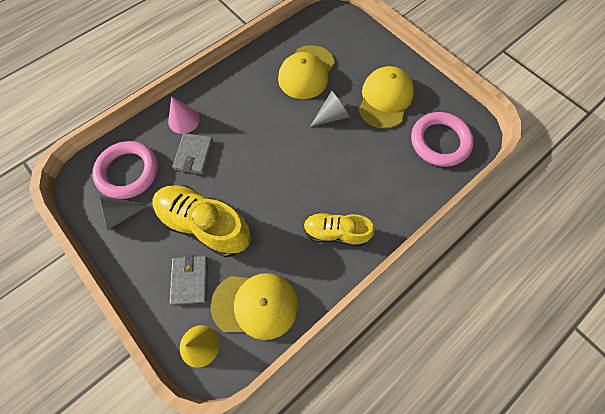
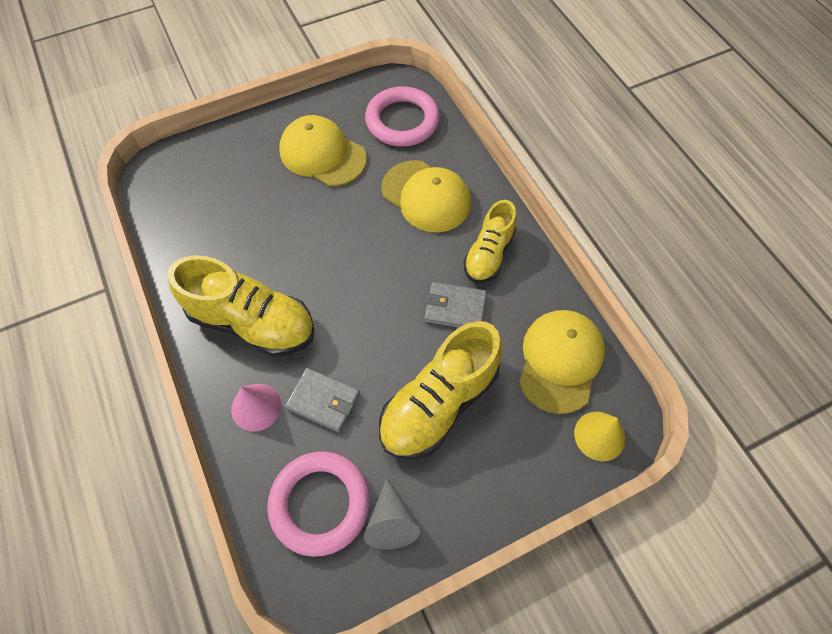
camera: 75 degrees left, 5 degrees down
grey wallet [170,255,208,305] -> grey wallet moved to [424,282,487,328]
yellow cap [278,45,335,99] -> yellow cap moved to [381,160,471,233]
grey cone [310,91,350,127] -> none
none -> yellow shoe [168,255,315,357]

